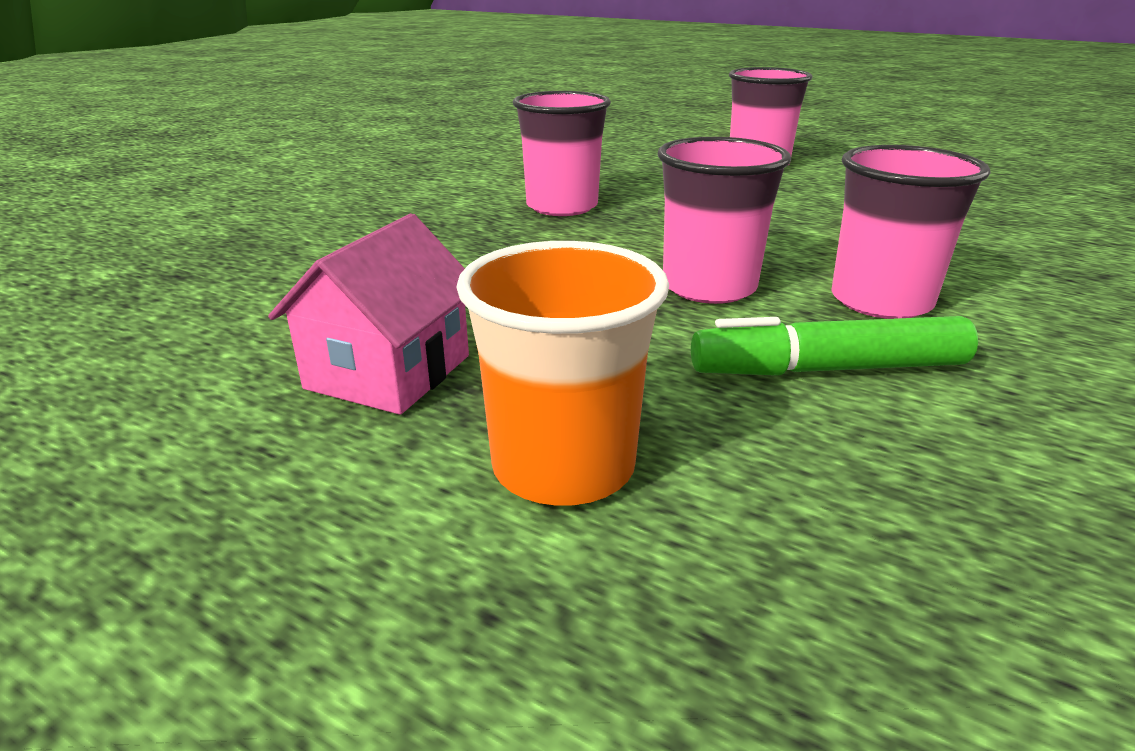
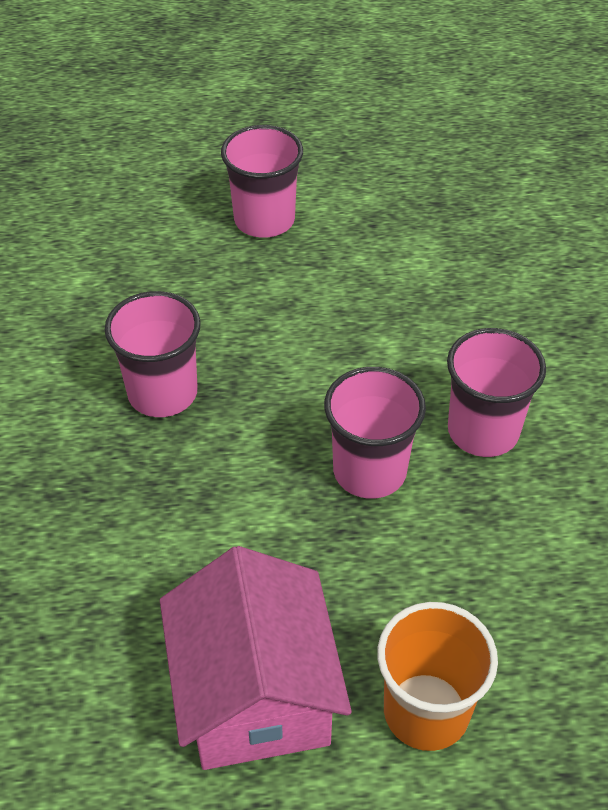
camera: 35 degrees left, 20 degrees up
pink house [268,213,469,415] -> pink house [160,546,352,770], size x1.51
green marker [691,316,978,376] -> none

